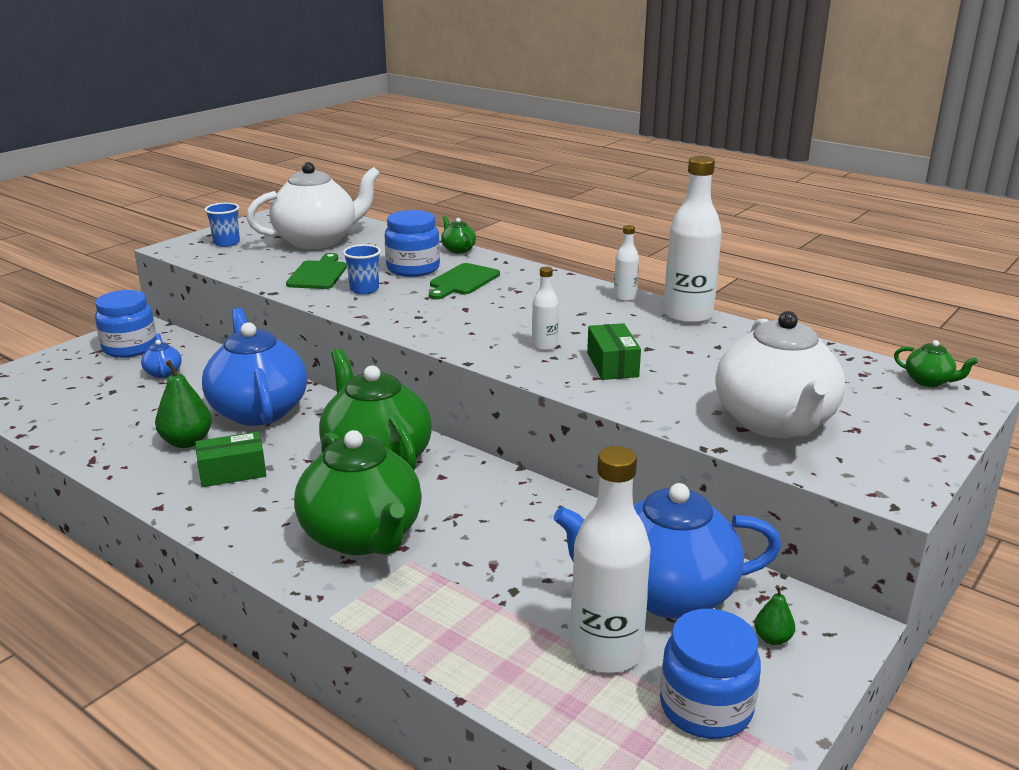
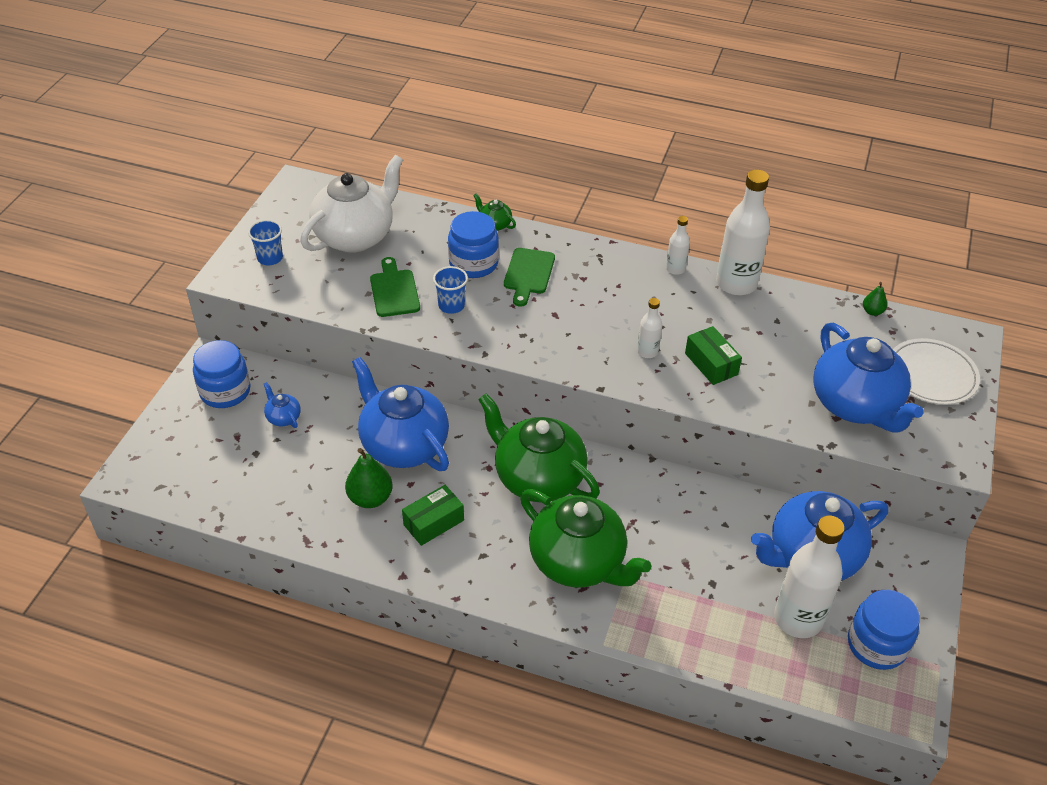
camera: 20 degrees left, 20 degrees up
white teapot [715,311,845,438] -> blue teapot [814,323,924,433]
green pear [754,585,795,645] -> green pear moved to [863,282,887,316]
green teapot [894,340,978,387] -> none
none -> white plate [893,338,980,405]

